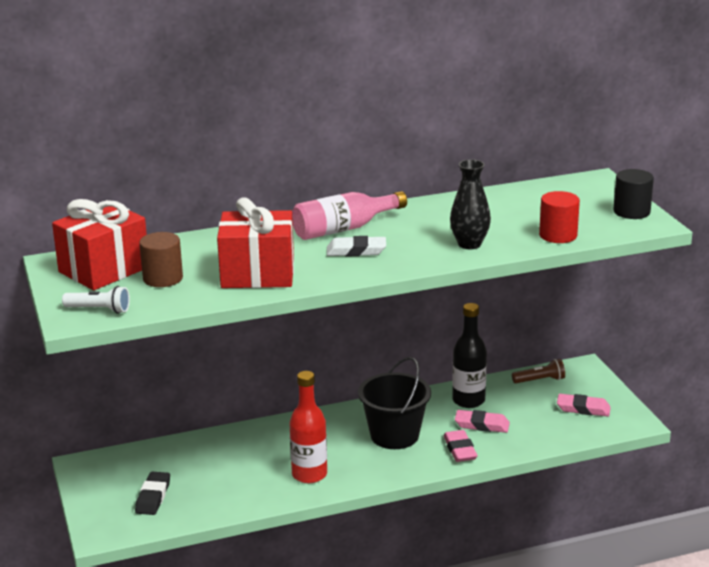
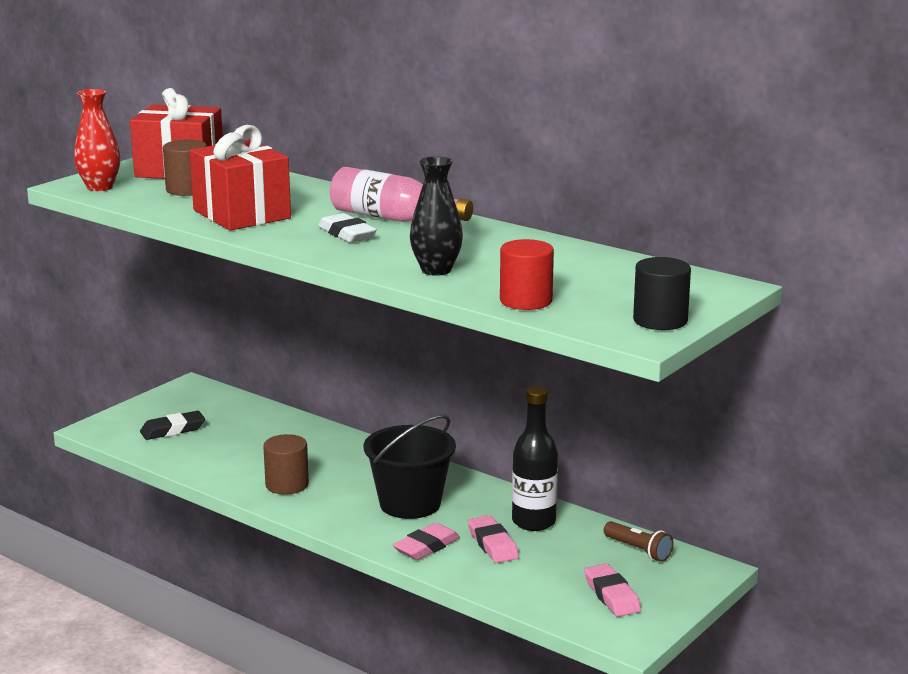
camera: 55 degrees right, 5 degrees down
white flashlight [62,286,130,314] -> red vase [74,89,121,191]
red bottle [290,371,327,483] -> brown cylinder [263,434,309,495]

